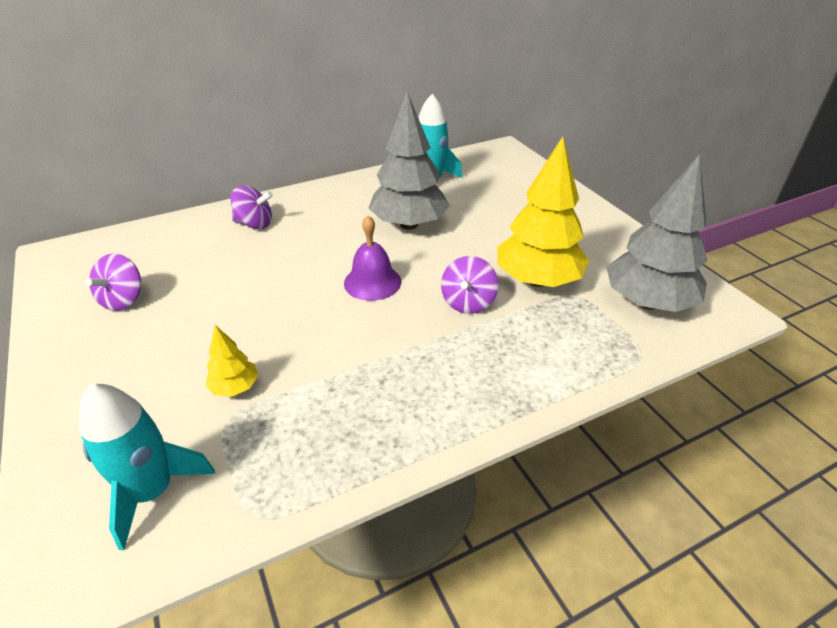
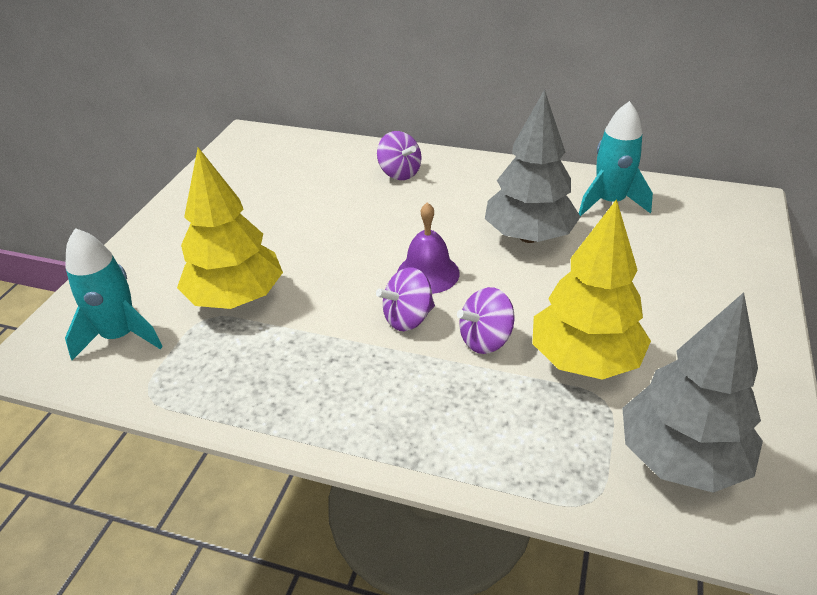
camera: 45 degrees right, 0 degrees up
purple spinning top [85,253,141,311] -> purple spinning top moved to [376,267,435,331]
yellow tree [205,325,259,397] -> yellow tree [177,147,283,309], size x2.17

